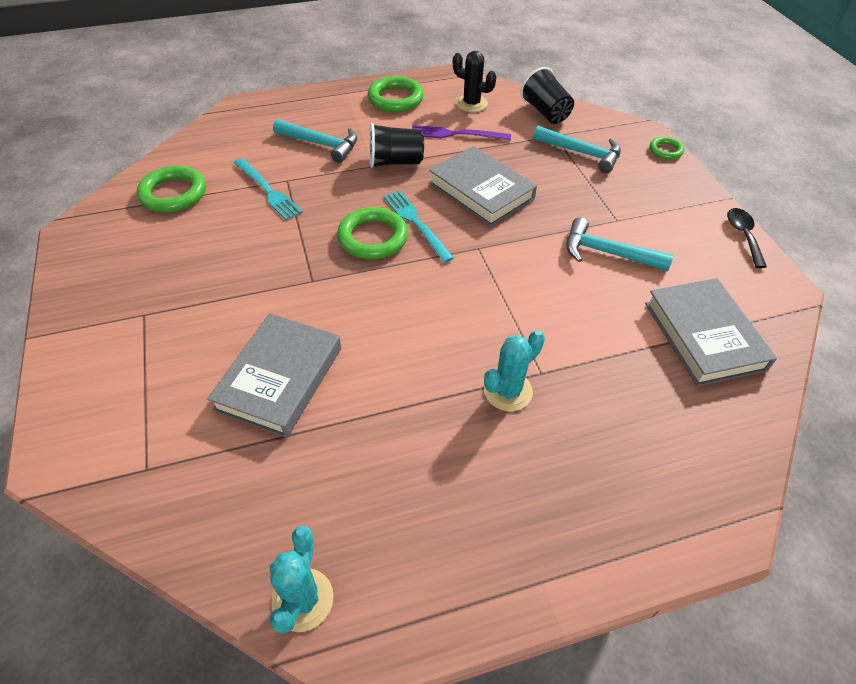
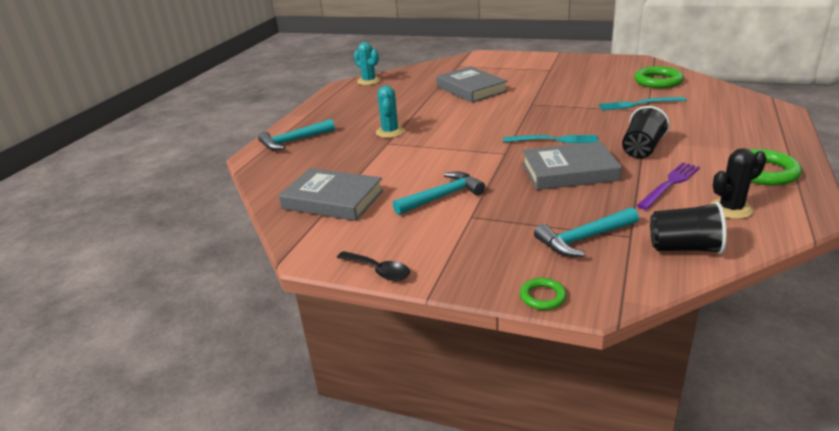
camera: 130 degrees right, 20 degrees down
turquoise hammer [273,119,357,163] -> turquoise hammer moved to [258,119,335,150]
green ring [337,207,408,259] -> none

